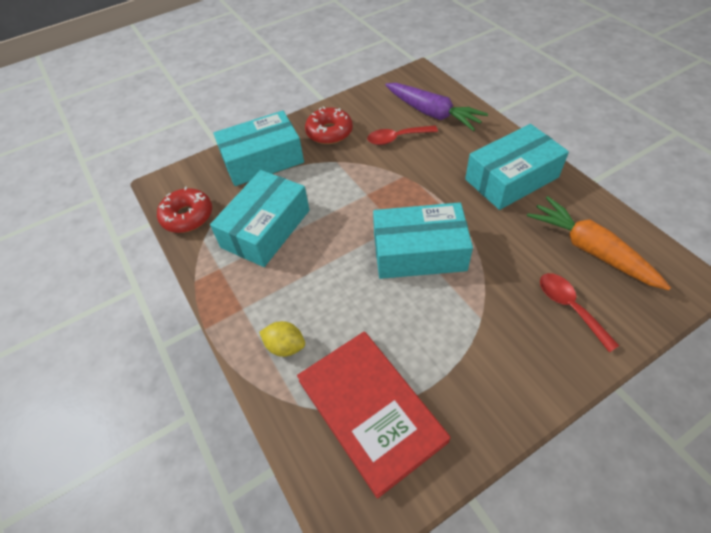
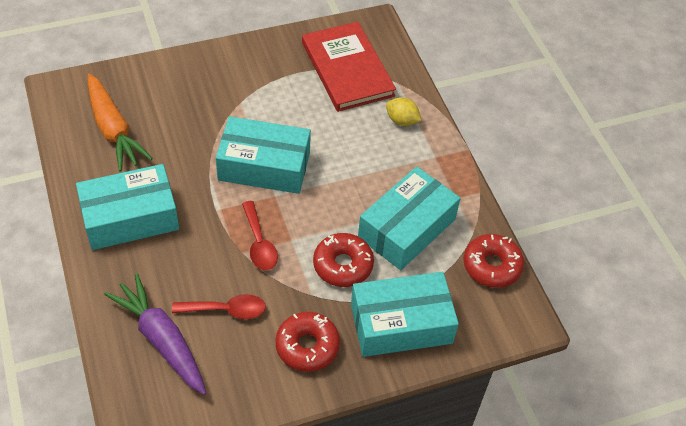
camera: 175 degrees left, 0 degrees up
red spoon [540,273,619,352] -> red spoon moved to [242,201,278,270]
none -> red donut [313,233,374,287]

